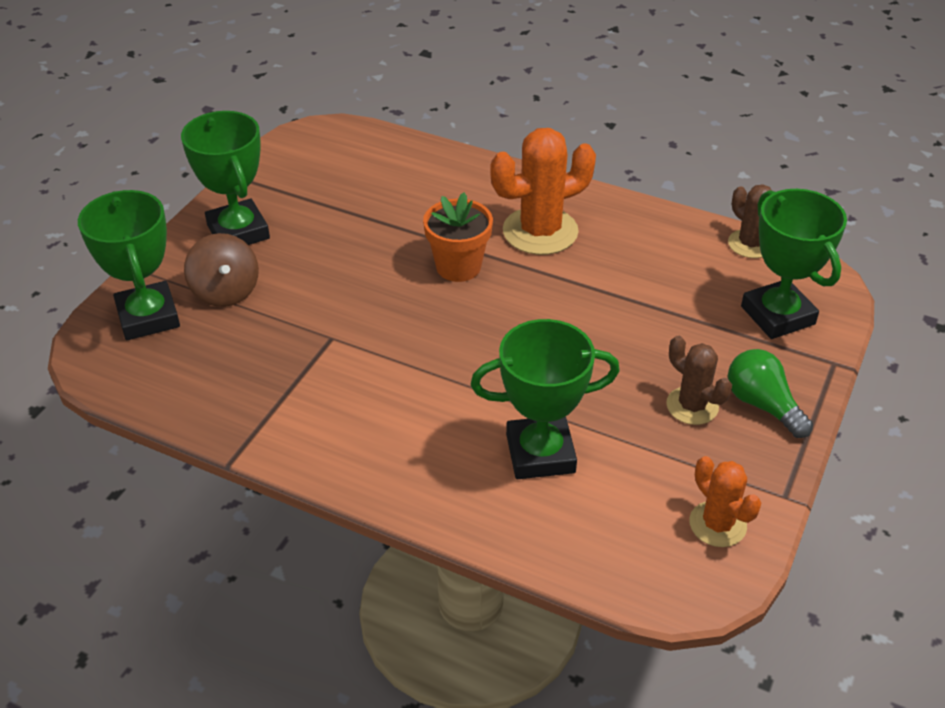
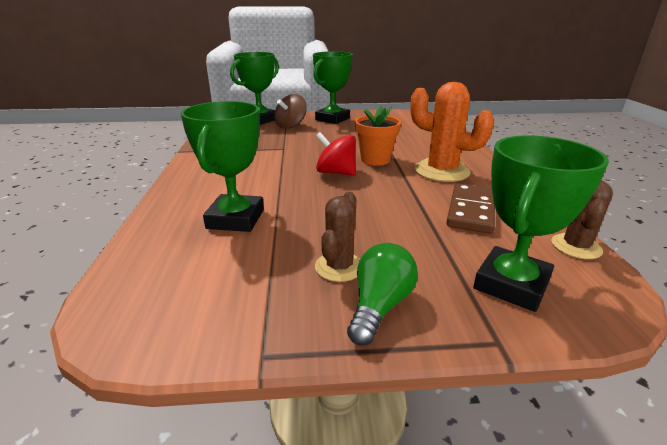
camera: 60 degrees right, 15 degrees down
green trophy [471,319,620,479] -> green trophy turned 45 degrees clockwise [181,101,264,232]
orange cactus [689,456,761,547] -> none
none -> red spinning top [316,132,356,176]
none -> brown domino [446,183,495,234]

